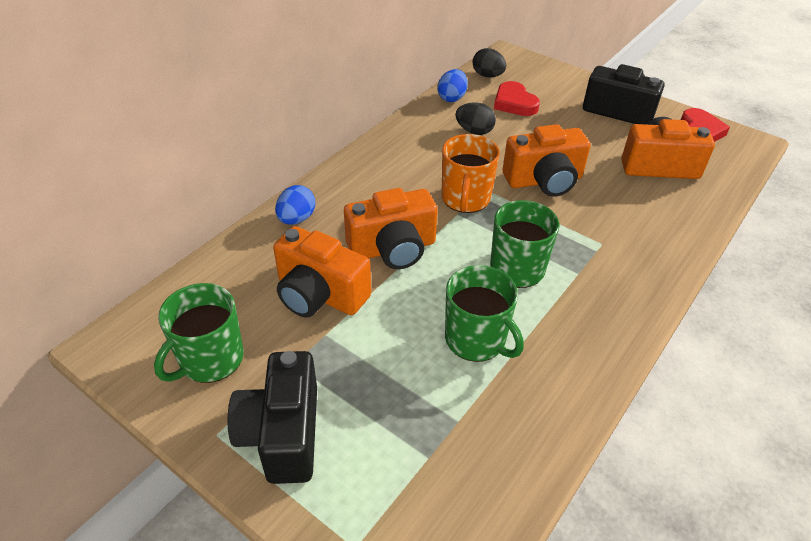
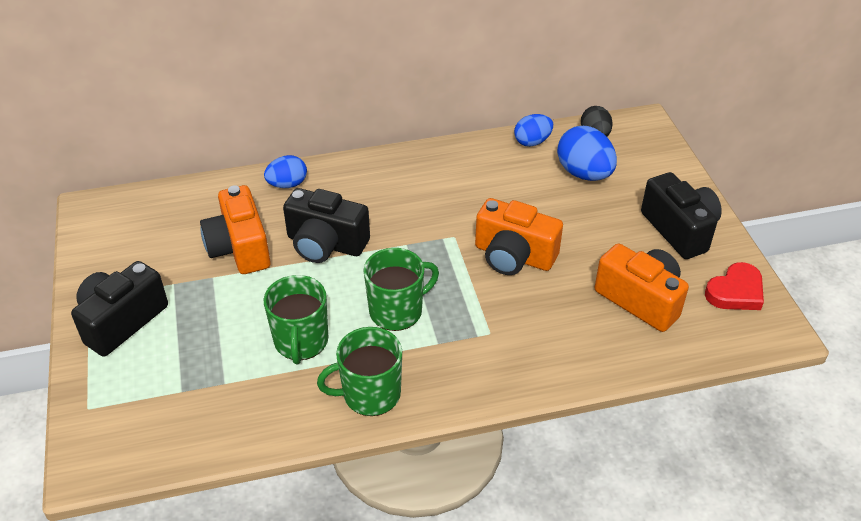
camera: 40 degrees right, 0 degrees up
green mug [154,283,244,383] -> green mug moved to [317,327,402,416]
orange camera [344,188,438,269] -> black camera [283,188,370,263]
orange mug [442,134,500,213] -> none
black egg [455,102,496,135] -> none
red heart [494,81,540,116] -> blue egg [557,126,617,181]

